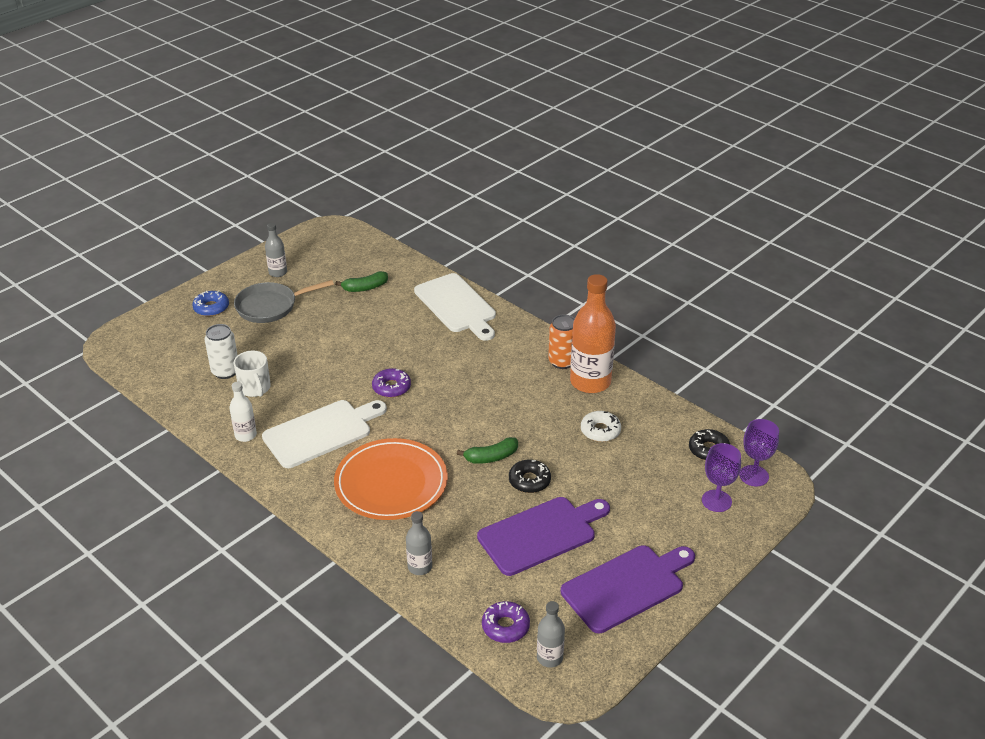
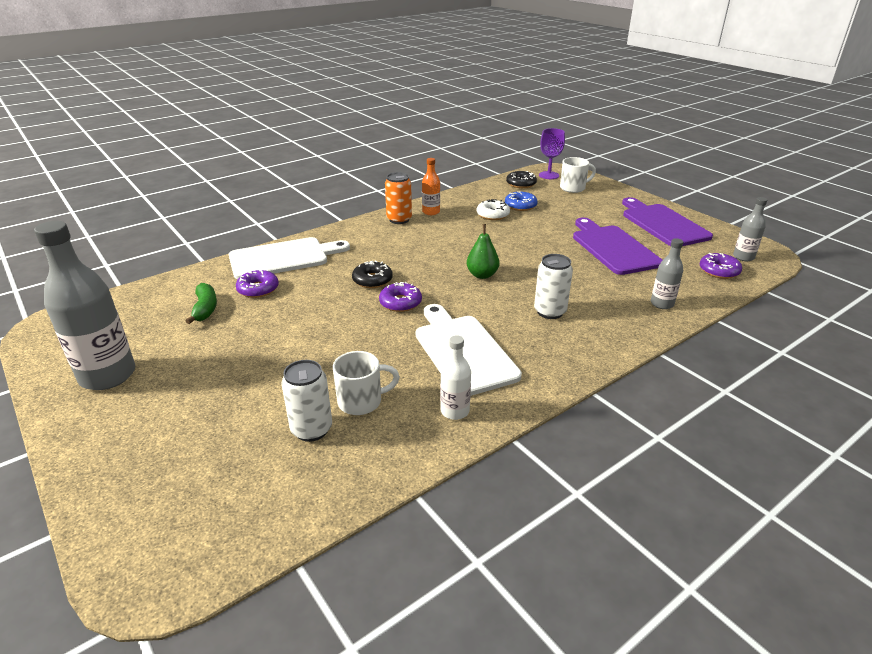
camera: 80 degrees left, 5 degrees down
blue donut [192,290,229,316] -> blue donut moved to [505,191,538,211]
grey pan [234,280,334,323] -> none
grey bottle [265,223,287,277] -> grey bottle [34,221,135,390], size x1.98
orange plate [334,438,448,520] -> white can [534,254,573,319]
green banana [457,437,518,464] -> none
black donut [509,460,551,493] -> black donut moved to [352,260,393,288]
orange bottle [570,274,616,393] -> orange bottle [422,158,440,215], size x0.51
purple goblet [702,443,741,512] -> white mug [560,157,596,193]
none -> purple donut [236,270,279,298]
none -> green pear [467,224,499,279]

